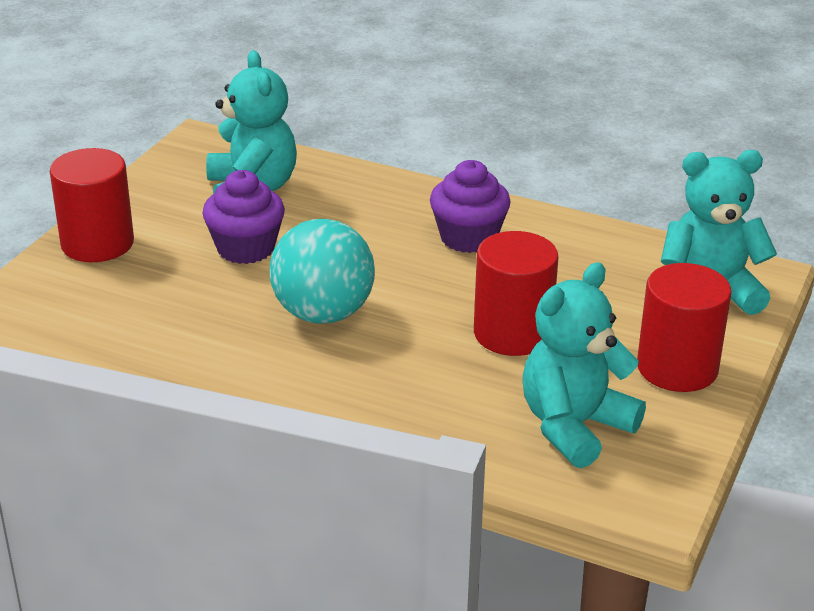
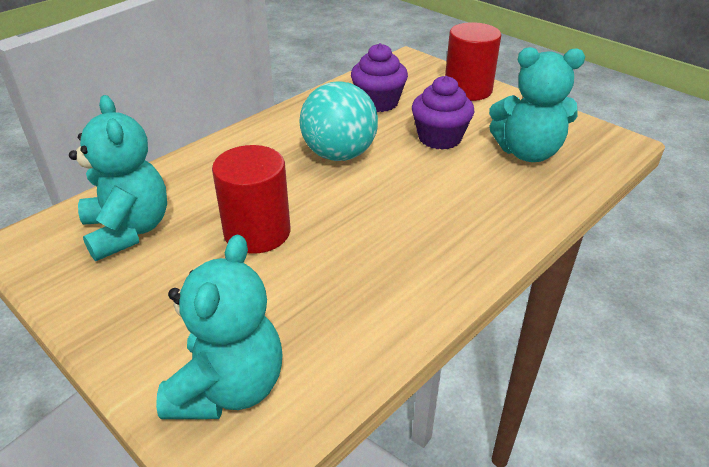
camera: 110 degrees right, 5 degrees up
purple cupcake [430,160,511,253] -> purple cupcake moved to [351,43,408,112]
red cylinder [637,263,732,392] -> none

